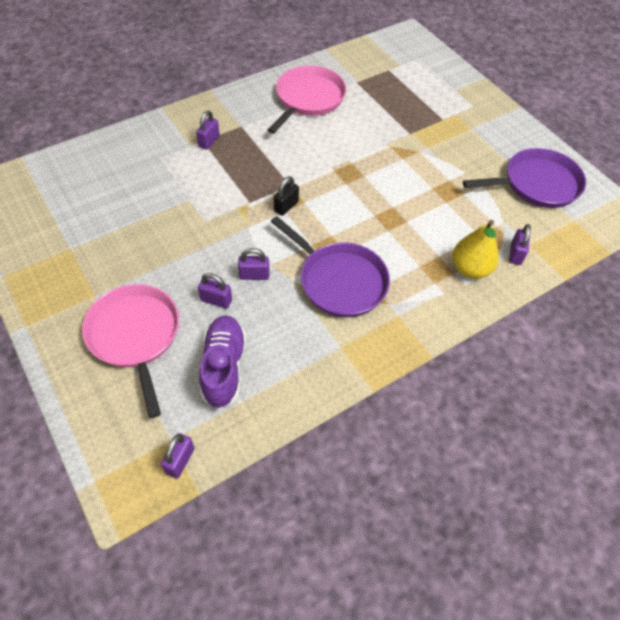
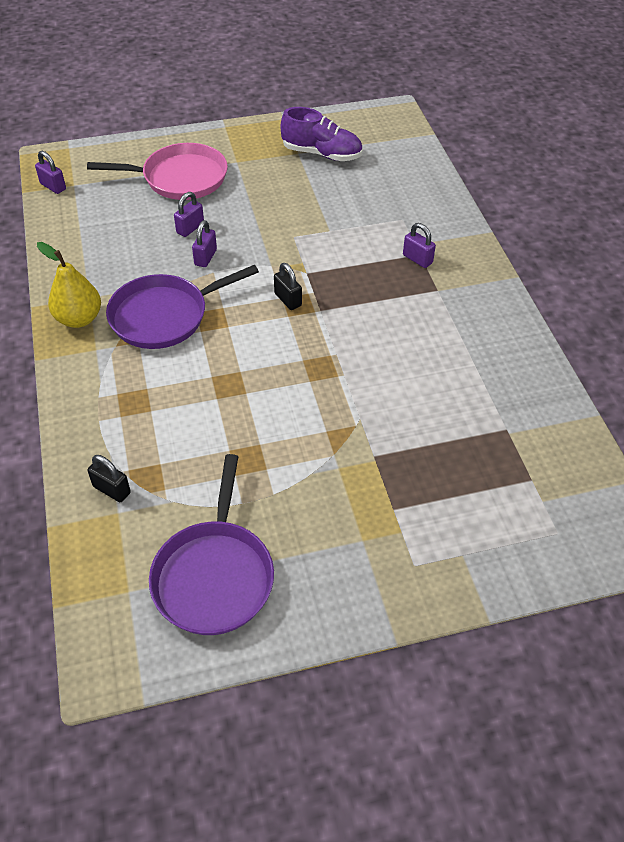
camera: 110 degrees right, 5 degrees down
purple shoe [199,315,246,409] -> purple shoe moved to [280,107,362,161]
pink pan [267,66,346,134] -> none
yellow pear [452,220,499,279] -> yellow pear moved to [37,242,101,328]
purple padlock [509,224,531,265] -> black padlock [87,455,131,502]

